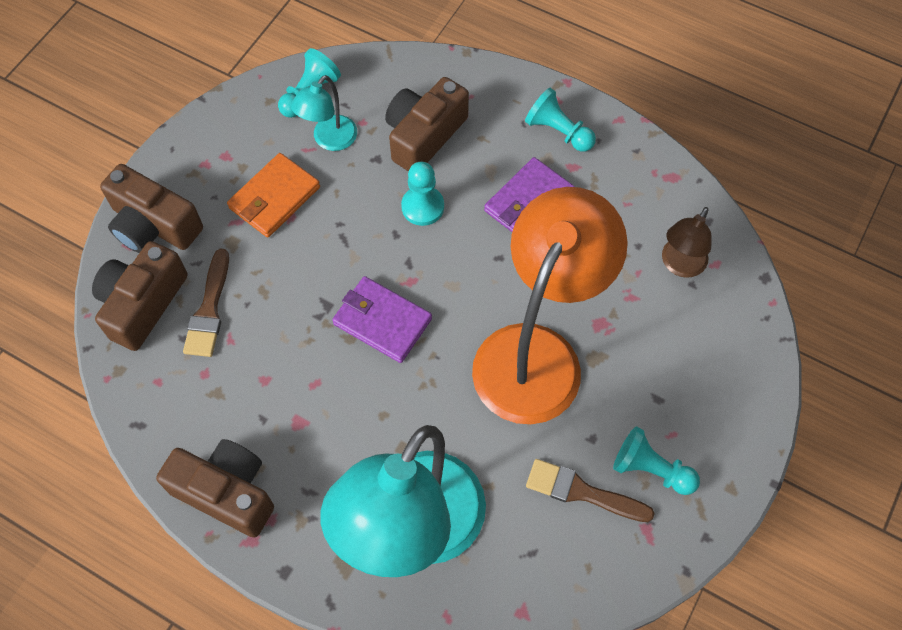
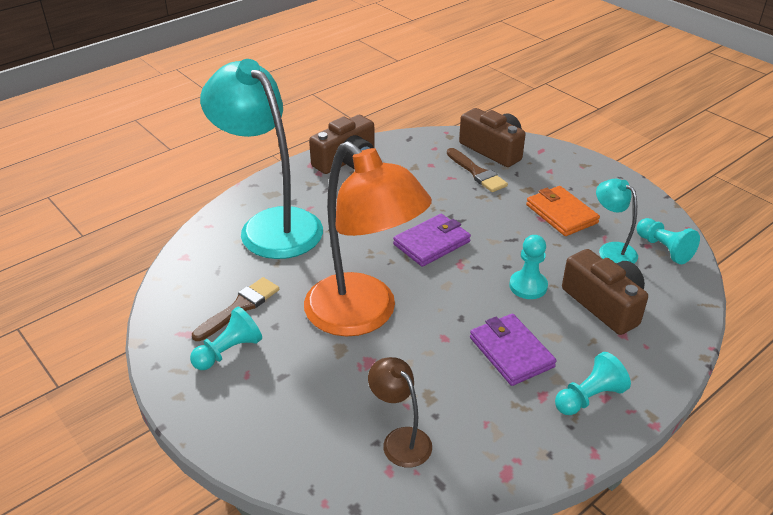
camera: 110 degrees right, 25 degrees down
brown camera [100,164,203,253] -> none
brown brush [183,248,229,357] -> brown brush turned 150 degrees counterclockwise [447,148,508,192]

